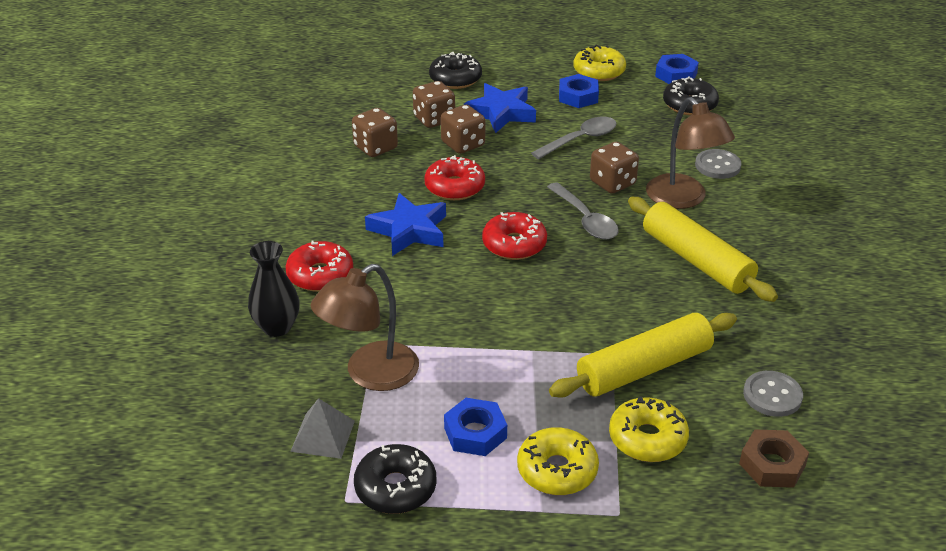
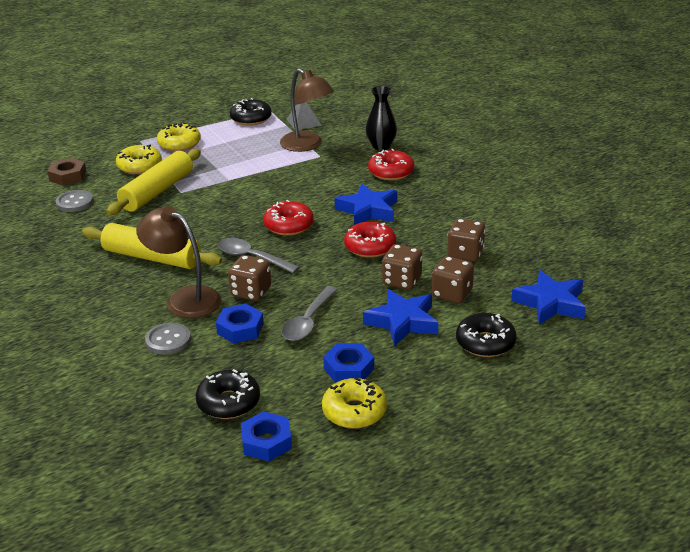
camera: 150 degrees right, 5 degrees down
brown lamp [311,264,419,391] -> brown lamp turned 120 degrees clockwise [280,69,334,152]
blue nut [444,398,507,456] -> blue nut moved to [216,304,264,343]
none -> blue star [511,270,586,325]

